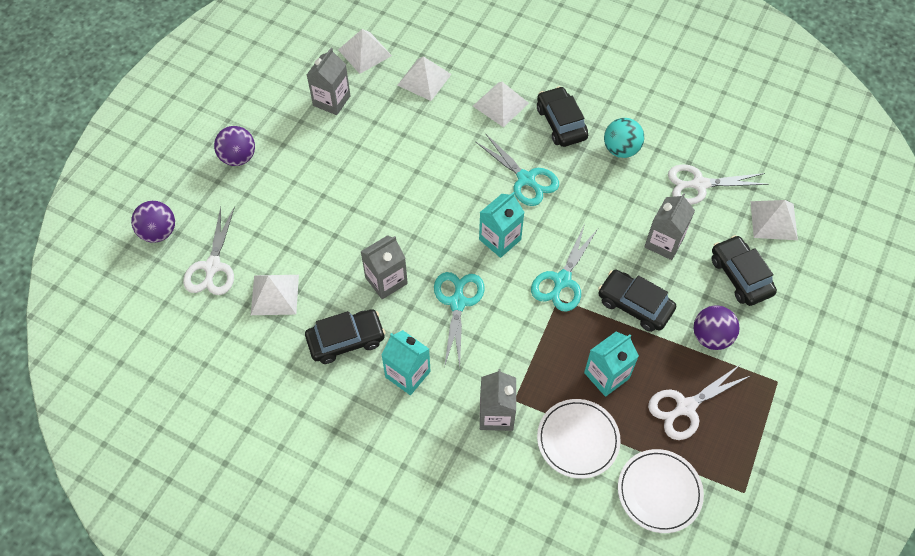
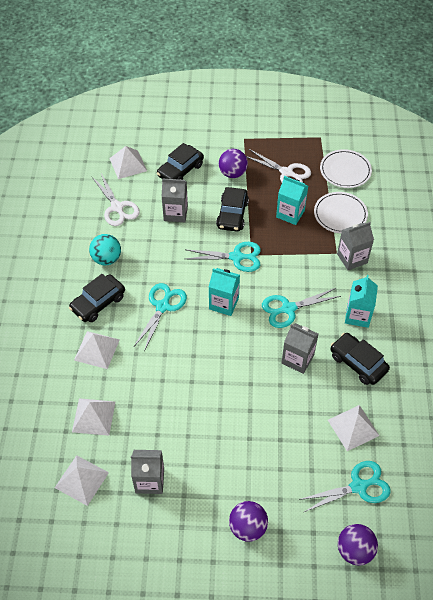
camera: 115 degrees left, 5 degrees down
white scissors [183,206,235,295] -> turquoise scissors [298,461,391,512]

